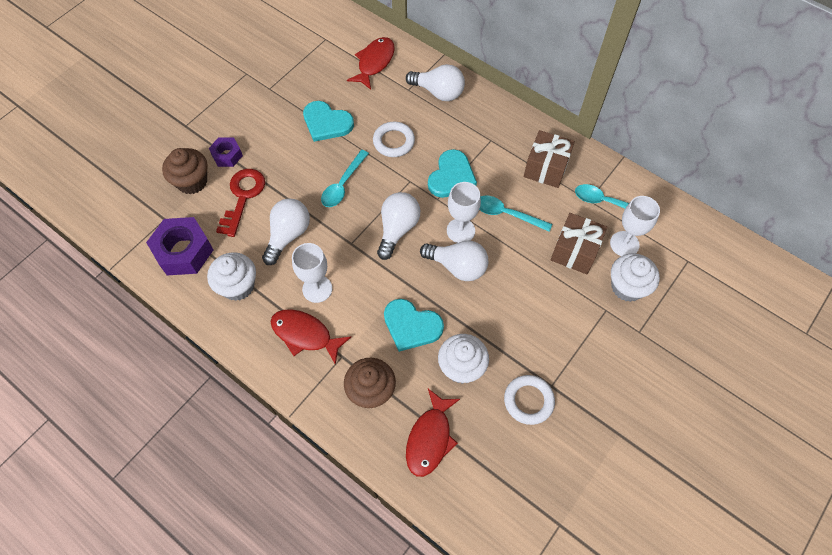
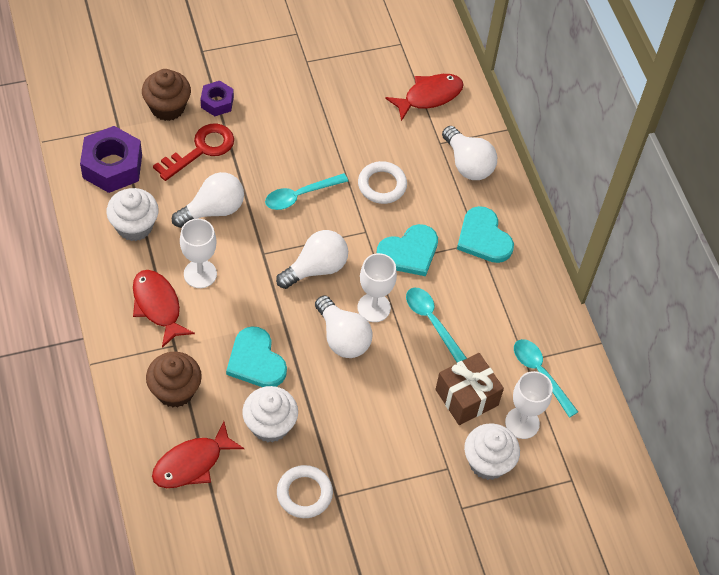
camera: 30 degrees right, 5 degrees down
turquoise heart [303,101,354,142] -> turquoise heart moved to [457,206,514,263]
brown gift [524,130,575,188] -> none

